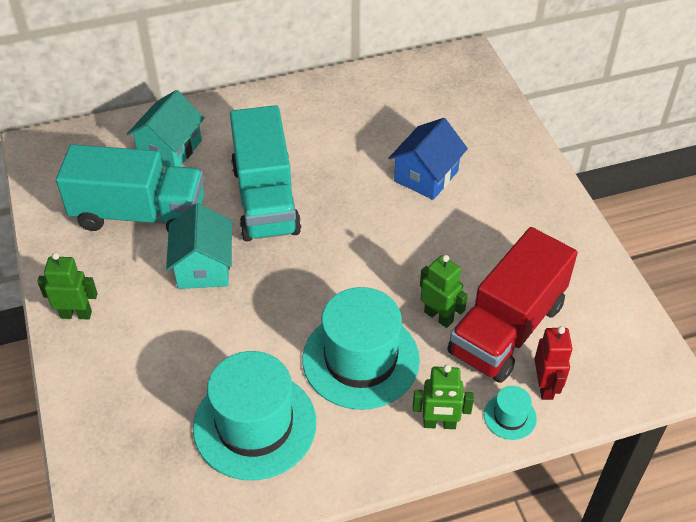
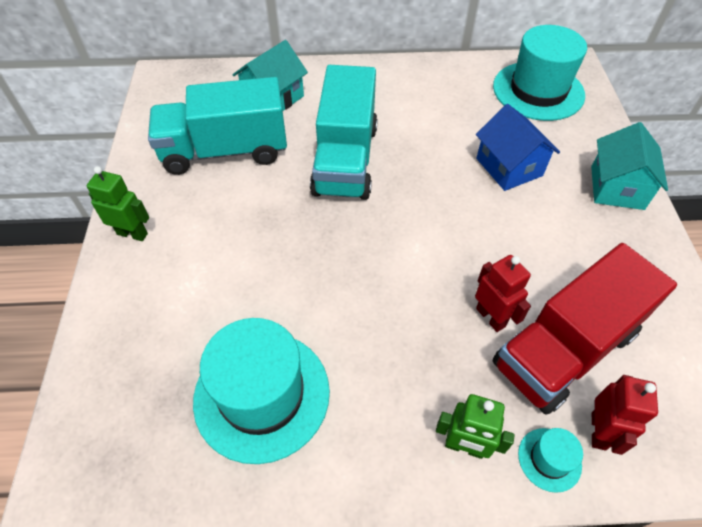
camera: 15 degrees right, 5 degrees up
turquoise truck [56,144,204,232] -> turquoise truck turned 150 degrees clockwise [148,77,287,175]
turquoise house [166,203,232,289] -> turquoise house moved to [591,122,668,210]
turquoise hat [302,287,420,410] -> turquoise hat moved to [493,25,587,121]
blue house [389,118,468,200] -> blue house turned 75 degrees counterclockwise [476,104,560,191]
green robot [420,255,468,328] -> red robot [475,255,531,332]

